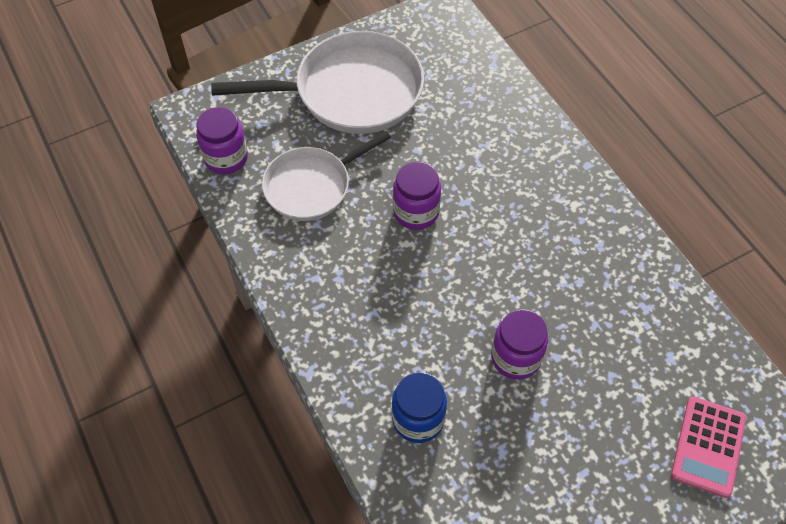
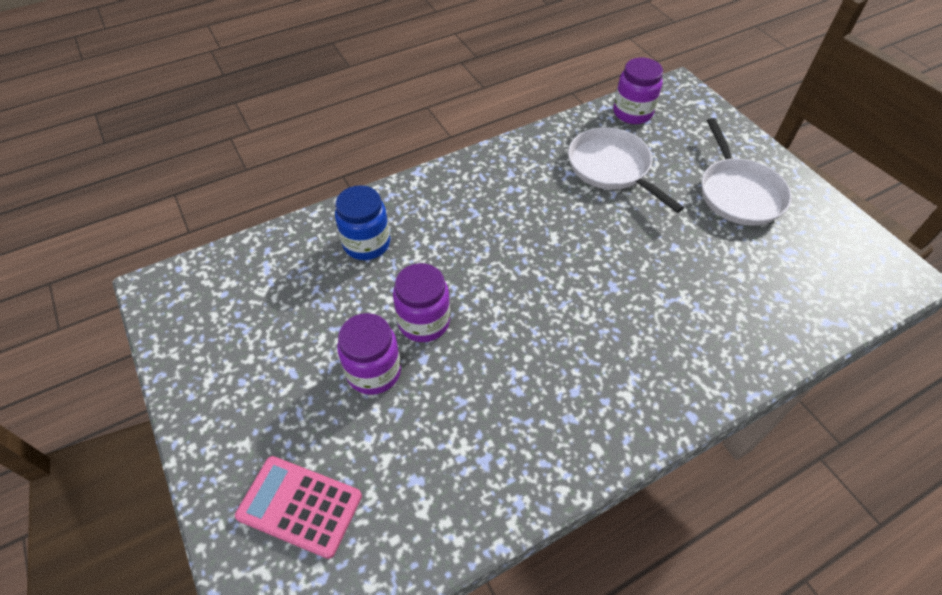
camera: 90 degrees right, 5 degrees down
white pan [211,31,424,134] -> white pan [702,118,792,226], size x0.64
purple jar [393,162,441,230] -> purple jar moved to [337,313,401,395]

